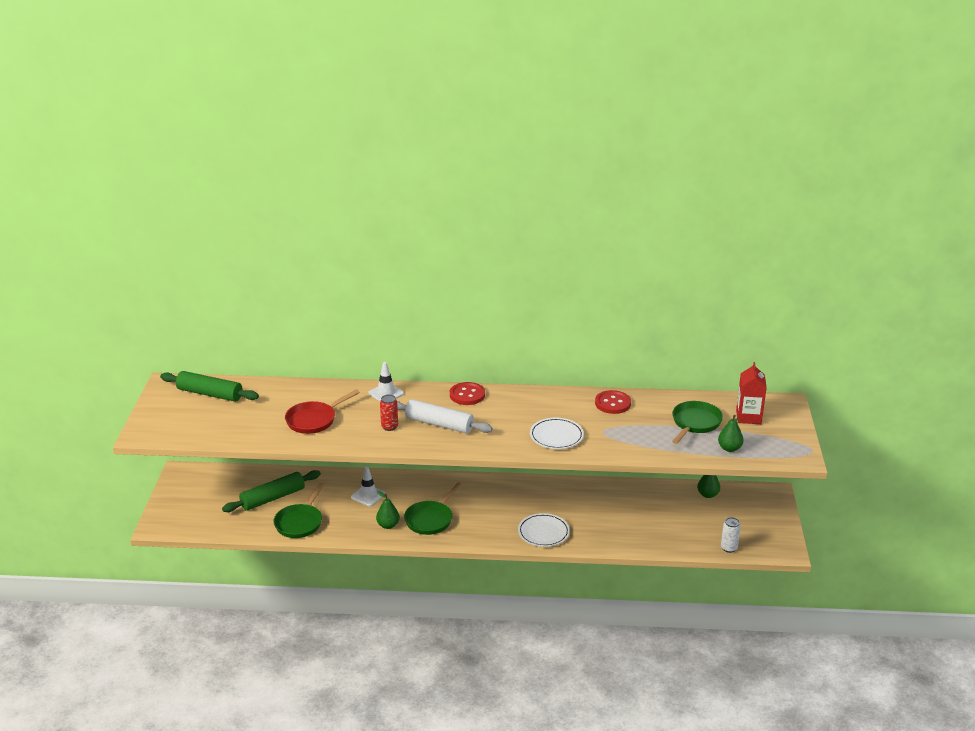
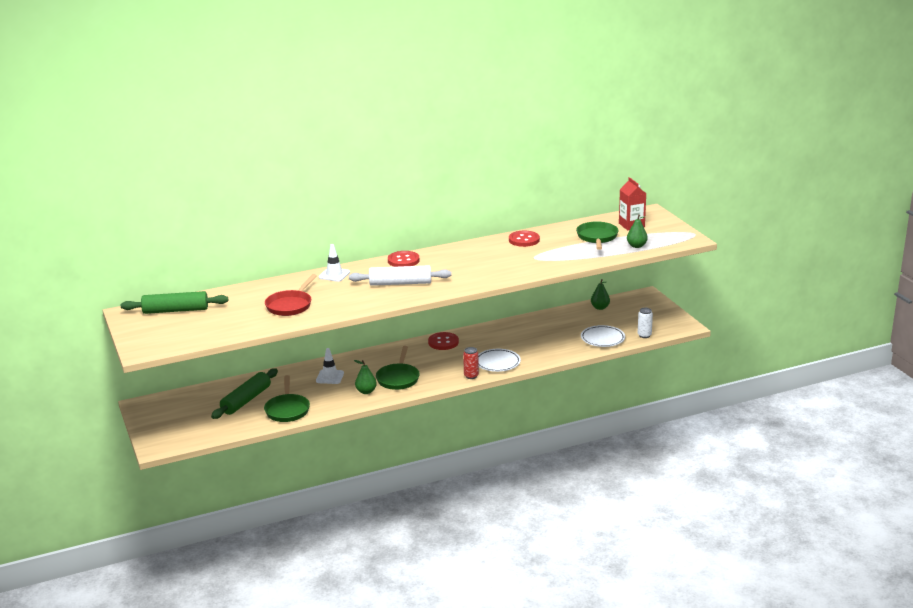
camera: 25 degrees left, 5 degrees down
red can [380,394,398,431] -> red can moved to [463,347,479,379]
white plate [530,417,584,449] -> white plate moved to [581,325,625,347]
none -> red button [428,332,459,350]

